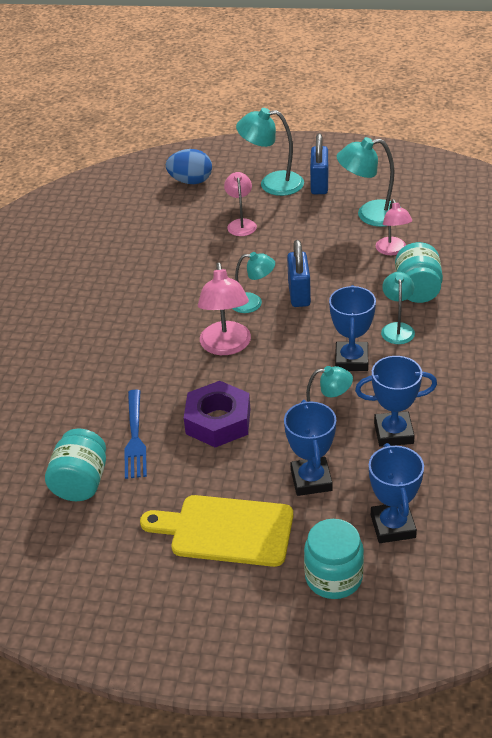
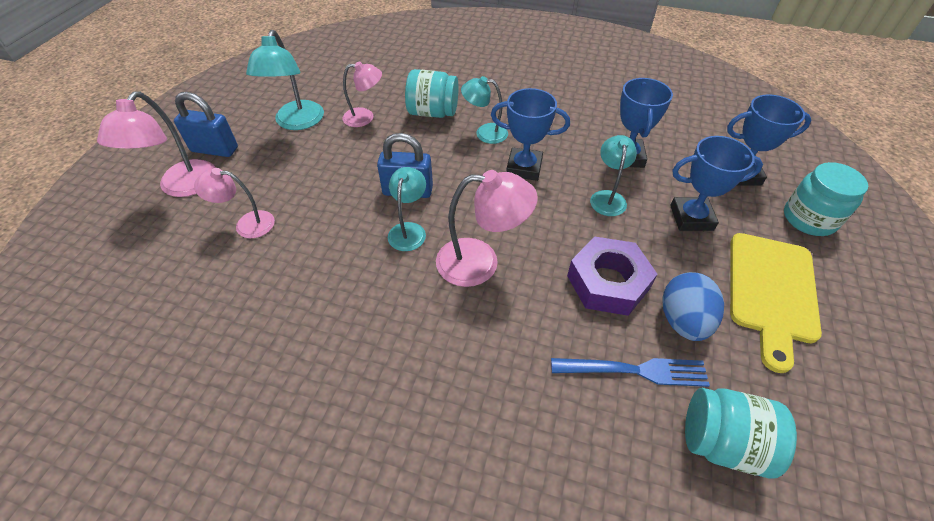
camera: 85 degrees left, 10 degrees up
blue egg [166,149,212,184] -> blue egg moved to [663,272,724,341]
turquoise lamp [236,108,304,196] -> pink lamp [97,91,216,197]

